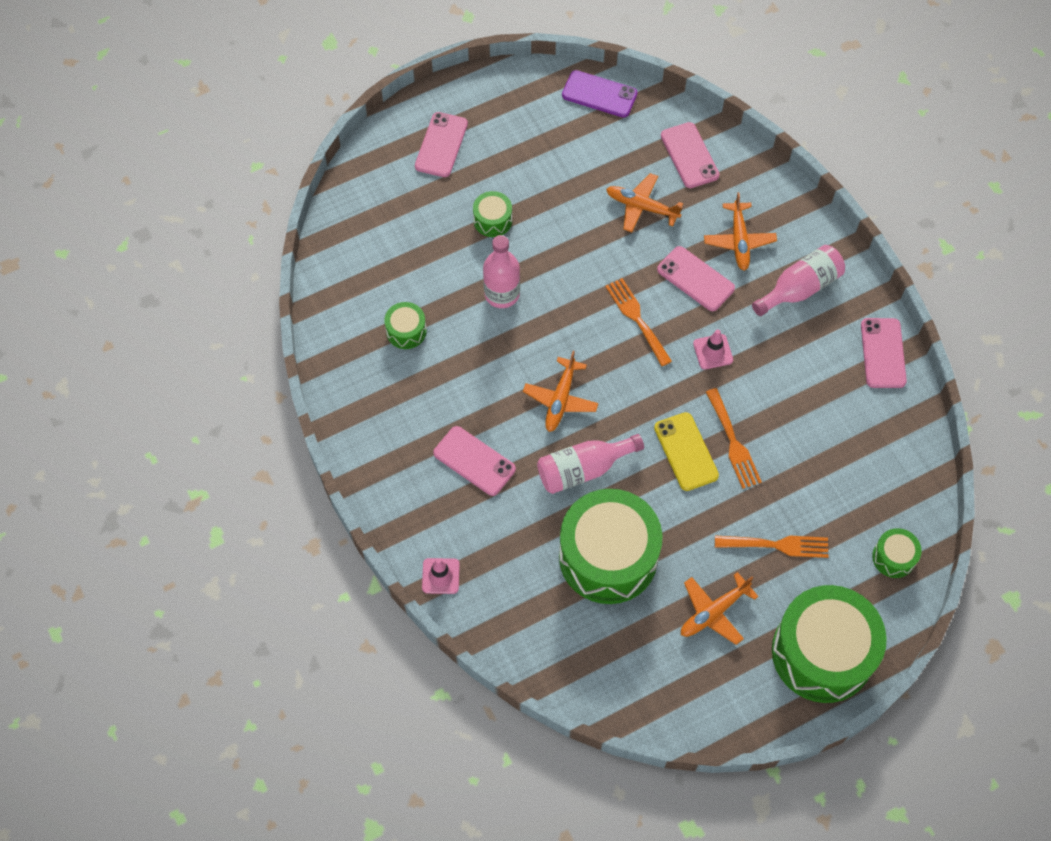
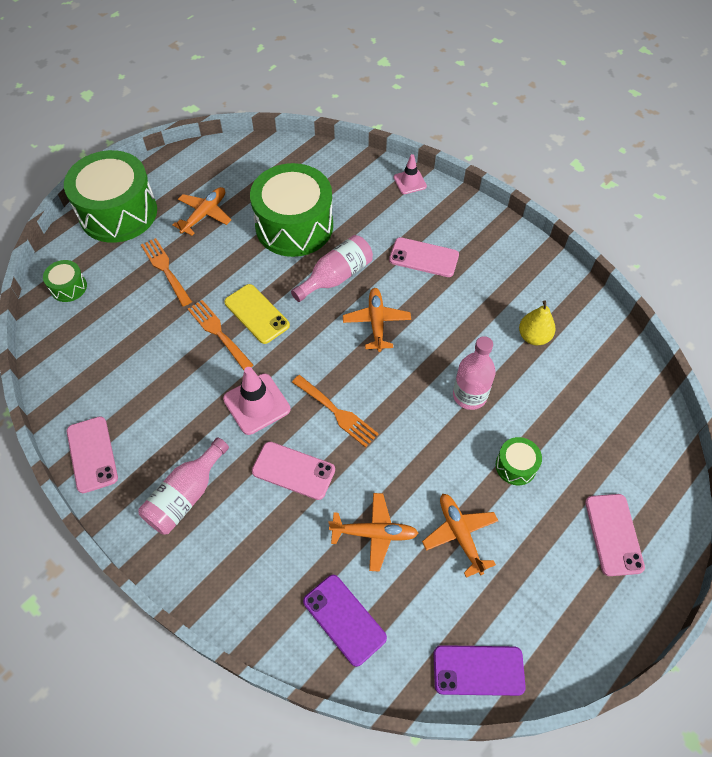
camera: 160 degrees right, 5 degrees down
green drum [384,302,427,349] -> yellow pear [519,300,556,345]
pink phone [661,122,719,188] -> purple phone [303,575,387,667]
pink traffic cone [693,330,733,369] -> pink traffic cone [223,367,290,435], size x1.61
orange plane [704,192,777,271] -> orange plane moved to [422,493,498,578]
orange fork [715,535,829,558] -> orange fork turned 75 degrees clockwise [141,238,192,306]

